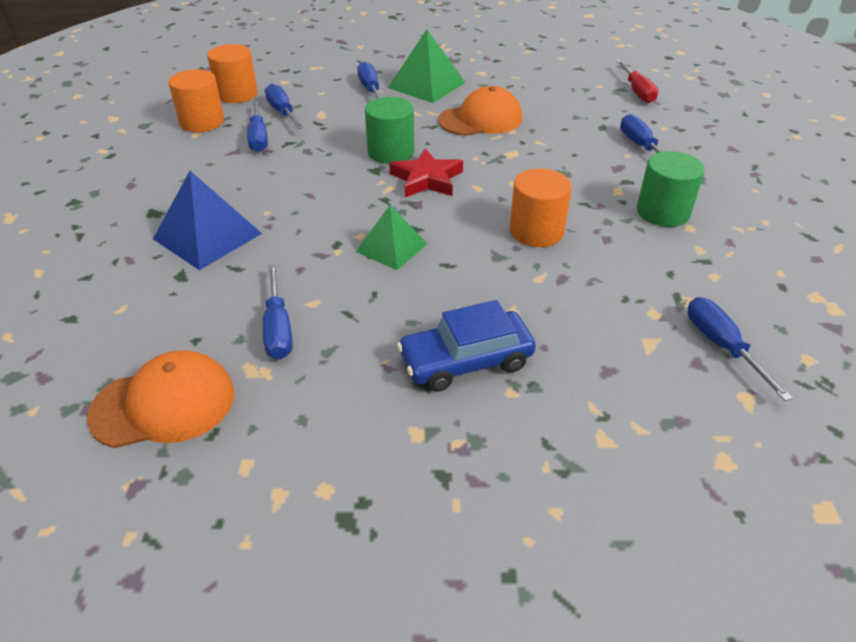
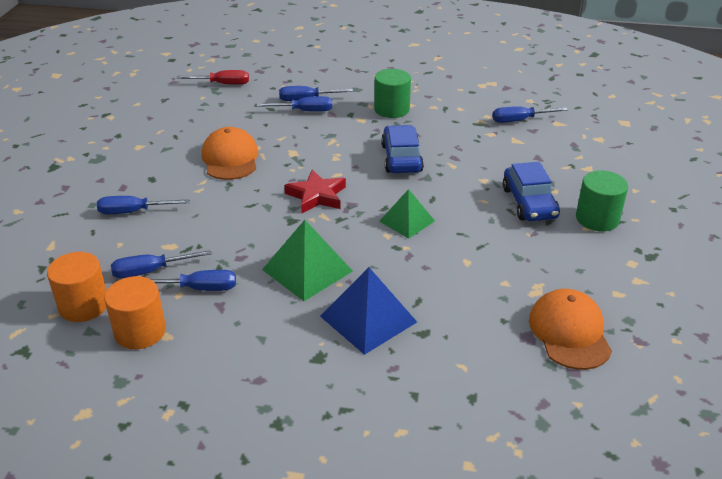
camera: 80 degrees left, 5 degrees down
blue screwdriver [263,264,292,359] -> blue screwdriver moved to [257,96,332,112]
green cylinder [365,97,414,164] -> green cylinder moved to [576,171,628,231]
green pyramid [388,30,465,103] -> green pyramid moved to [262,220,353,301]
orange cylinder [510,168,572,247] -> blue car [381,125,424,173]

